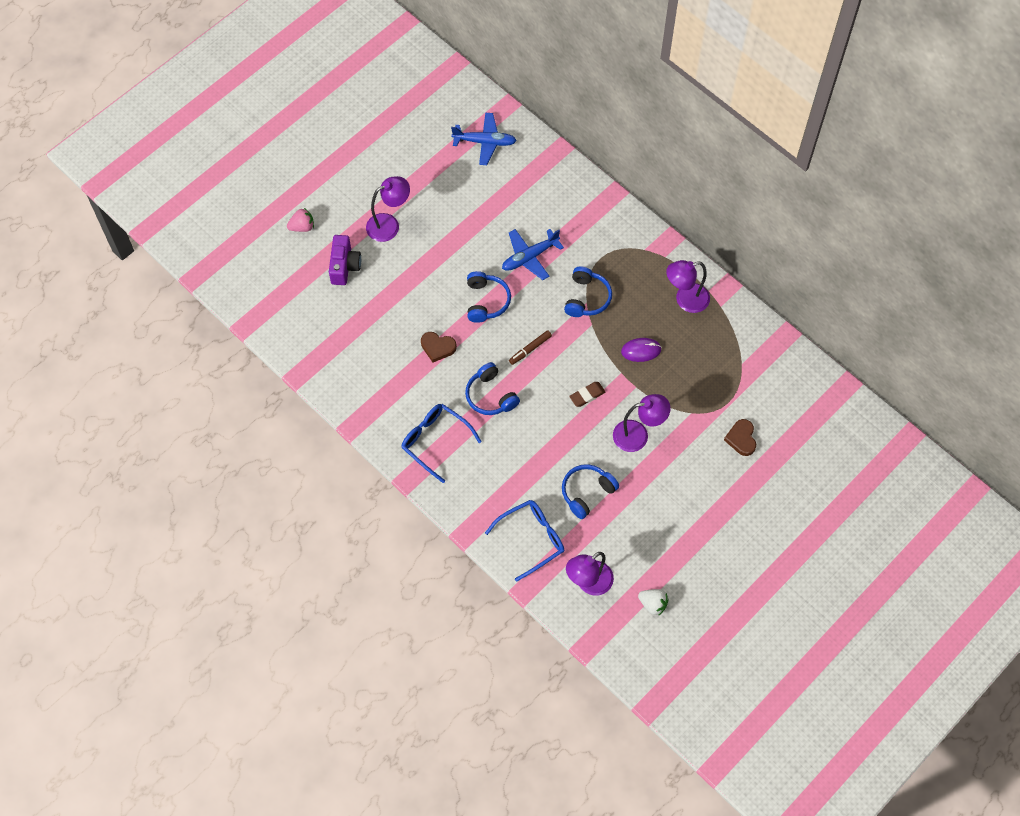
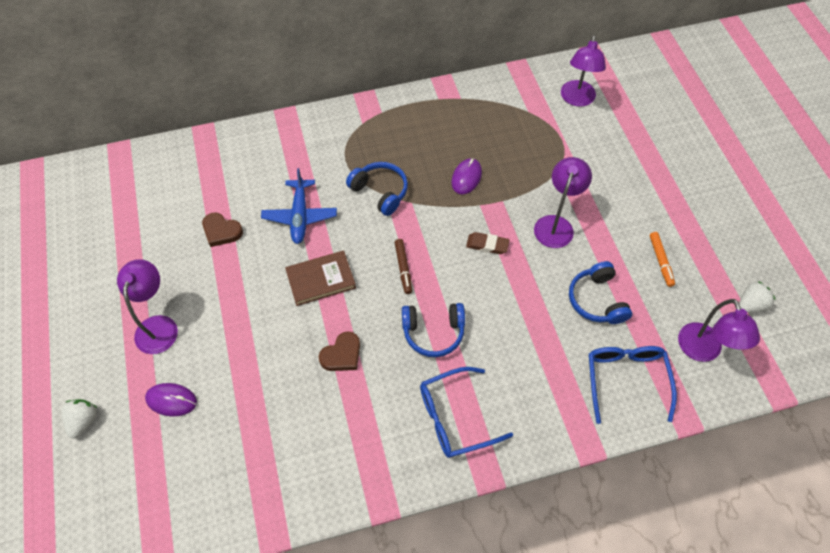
camera: 60 degrees left, 5 degrees down
pink strawberry [287,208,314,232] -> white strawberry [61,399,97,439]
purple camera [329,235,361,285] -> purple mouse [145,383,197,417]
blue plane [451,113,517,165] -> none
blue headphones [467,271,511,323] -> brown book [285,251,356,306]
brown eraser [569,382,606,407] -> brown eraser turned 75 degrees counterclockwise [466,232,509,254]
purple lamp [666,260,710,313] -> purple lamp moved to [561,35,606,107]
brown heart [724,419,756,456] -> brown heart moved to [202,212,243,247]
none -> orange marker [650,232,675,287]

